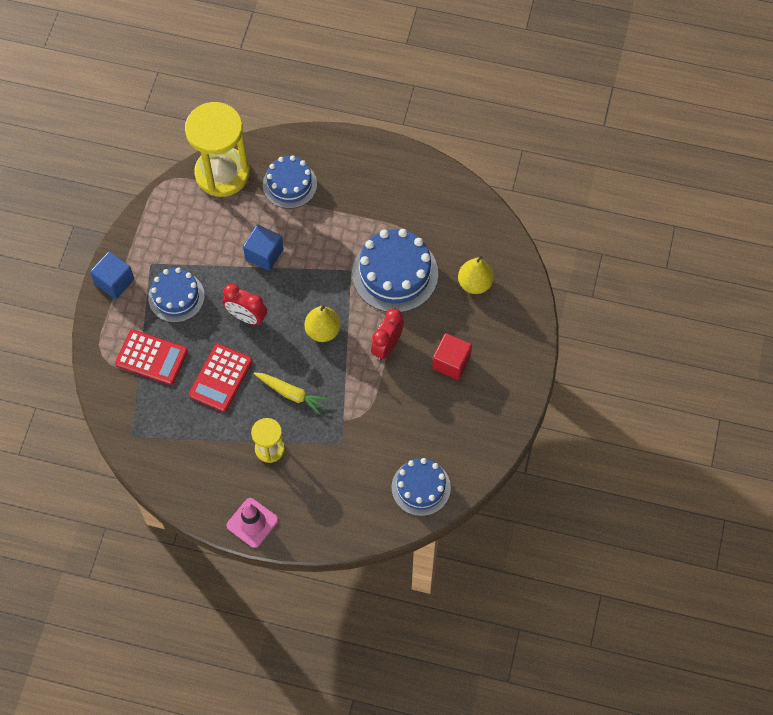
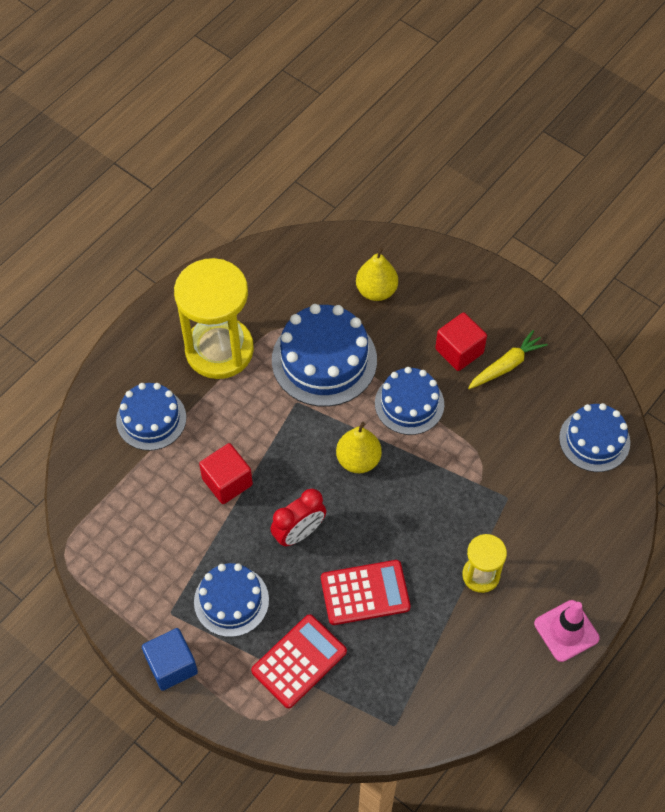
camera: 65 degrees left, 5 degrees down
yellow hourglass [185,102,250,197] -> yellow hourglass moved to [174,258,254,379]
red calculator [189,344,253,412] -> red calculator turned 60 degrees counterclockwise [321,560,410,625]
blue cube [243,225,284,271] -> red cube [199,443,253,504]
yellow carrot [254,373,329,414] -> yellow carrot moved to [468,330,548,389]
red clock [371,308,404,360] -> blue cake [375,367,444,435]

